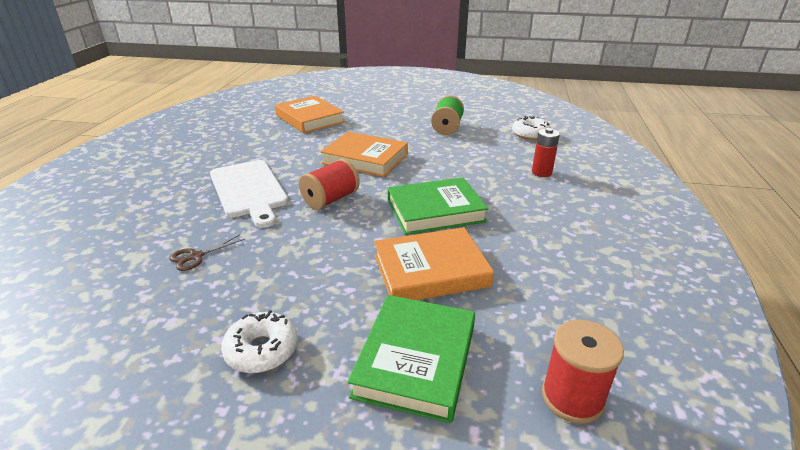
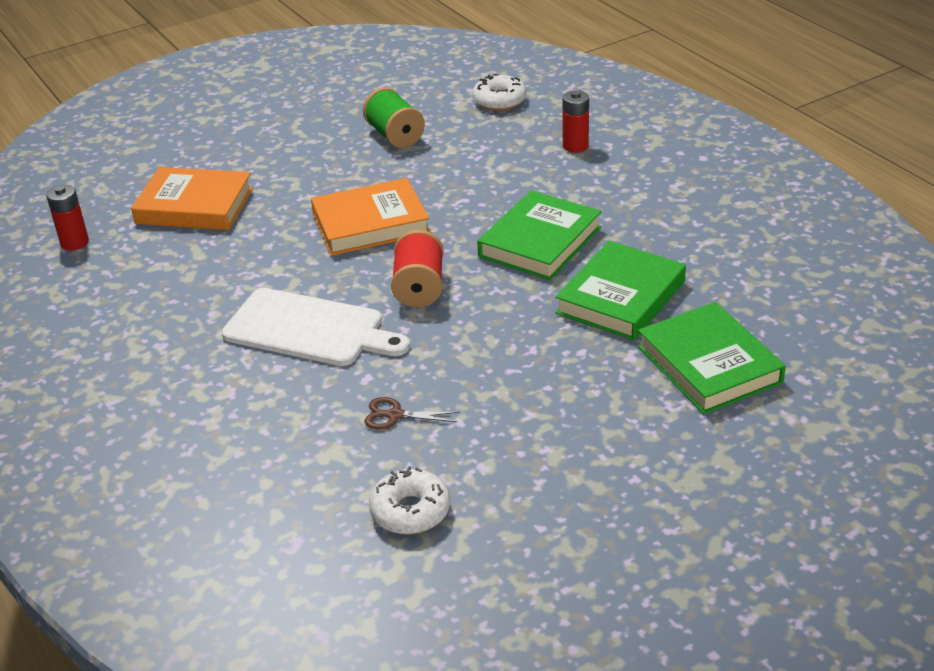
camera: 40 degrees left, 5 degrees up
brown scissors [170,235,245,271] -> brown scissors turned 90 degrees clockwise [364,397,459,430]
white donut [221,310,298,373] -> white donut moved to [369,466,450,534]
orange book [374,227,494,300] -> green book [555,241,686,340]
red spool [542,320,624,424] -> none
none -> red battery [46,185,89,251]

